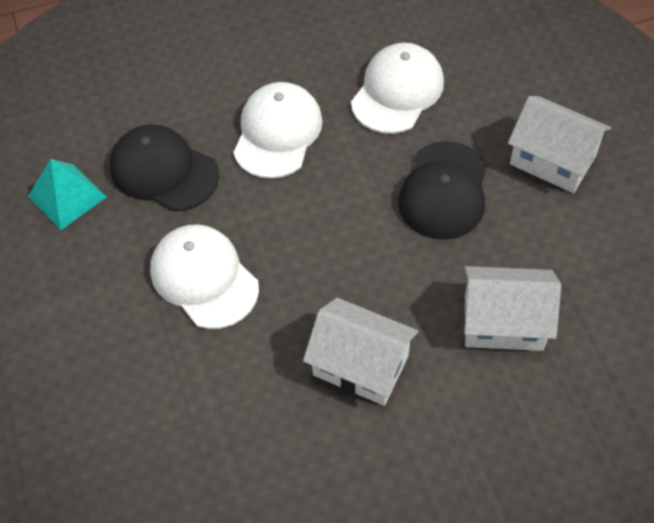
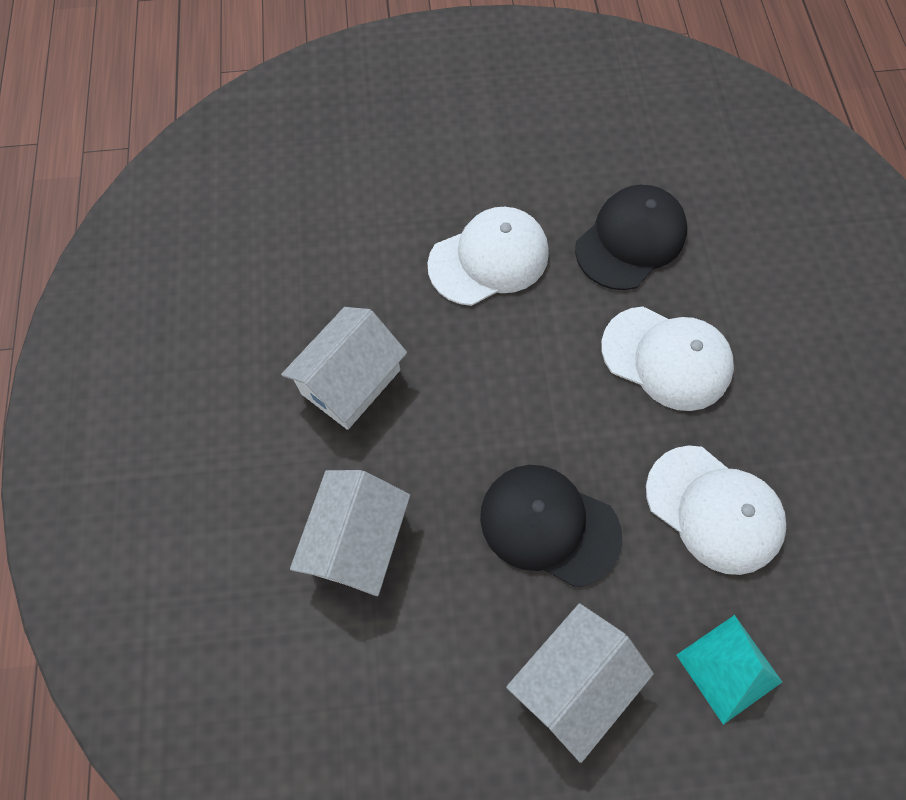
camera: 100 degrees right, 10 degrees up
turquoise pyramid [28,159,106,230] -> turquoise pyramid moved to [677,615,782,725]

